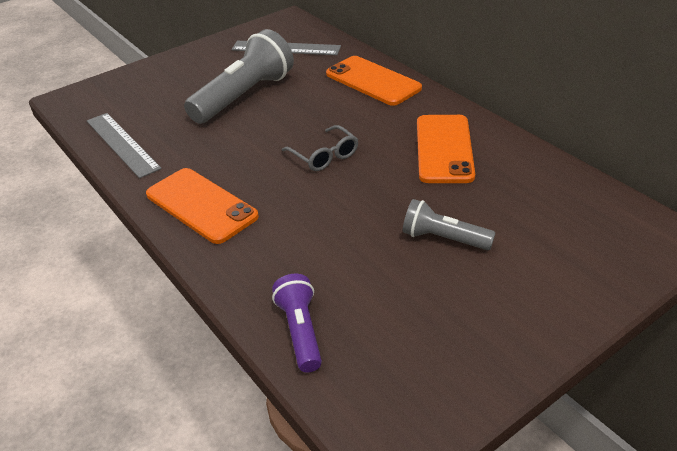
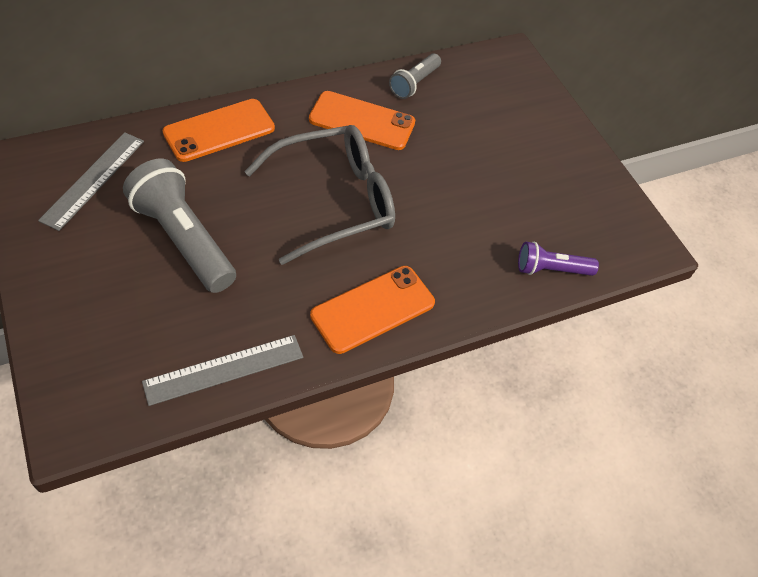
camera: 85 degrees left, 15 degrees up
grey glasses [282,125,358,171] -> grey glasses [244,125,395,265], size x2.15
grey flashlight [403,199,495,250] -> grey flashlight moved to [389,53,441,99]

